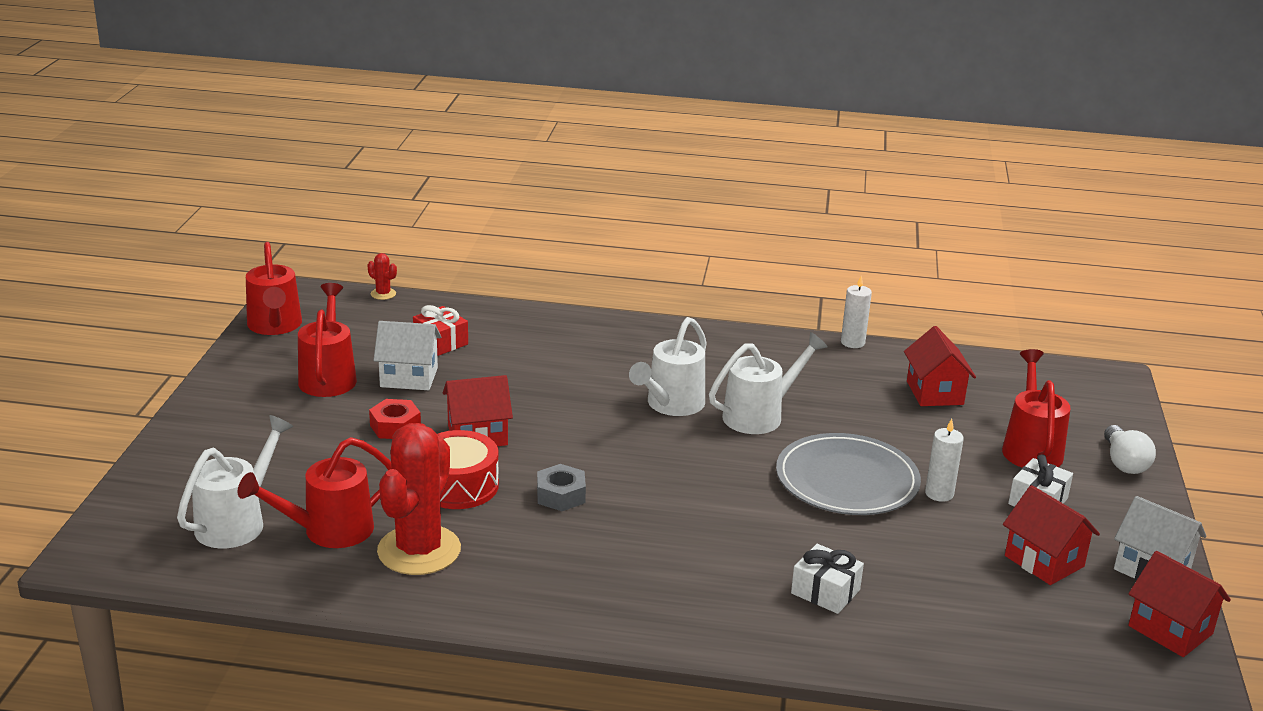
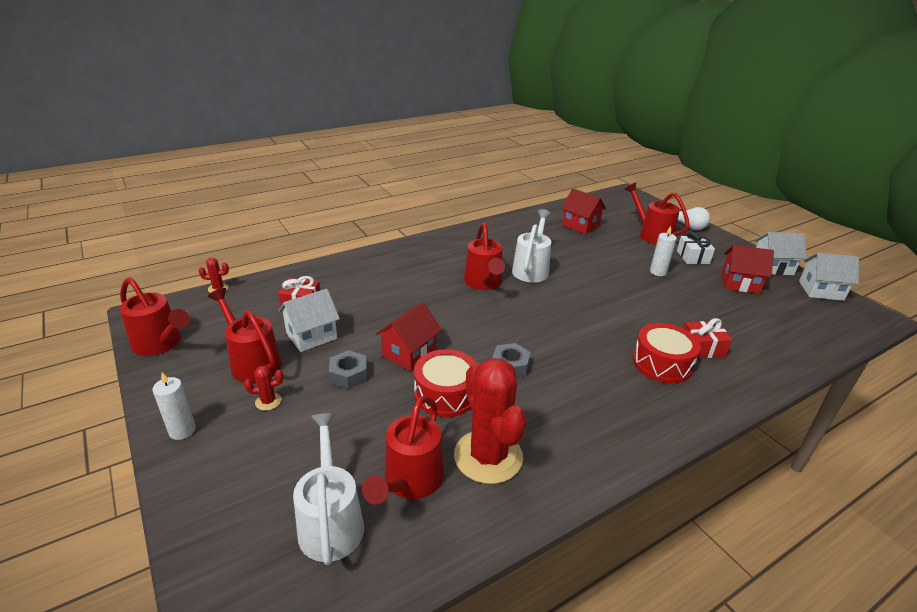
camera: 40 degrees left, 5 degrees up
red nut [369,399,421,439] -> grey nut [329,350,367,389]
white watering can [629,317,707,416] -> red watering can [464,222,505,290]
grey plate [776,433,921,515] -> none
white gift [791,544,864,614] -> red gift [684,318,732,358]
white candle [841,276,872,348] -> white candle moved to [152,372,196,440]
red house [1128,551,1231,657] -> white house [799,253,859,301]
none -> red cactus [244,366,283,411]
none -> red drum [632,323,701,383]

